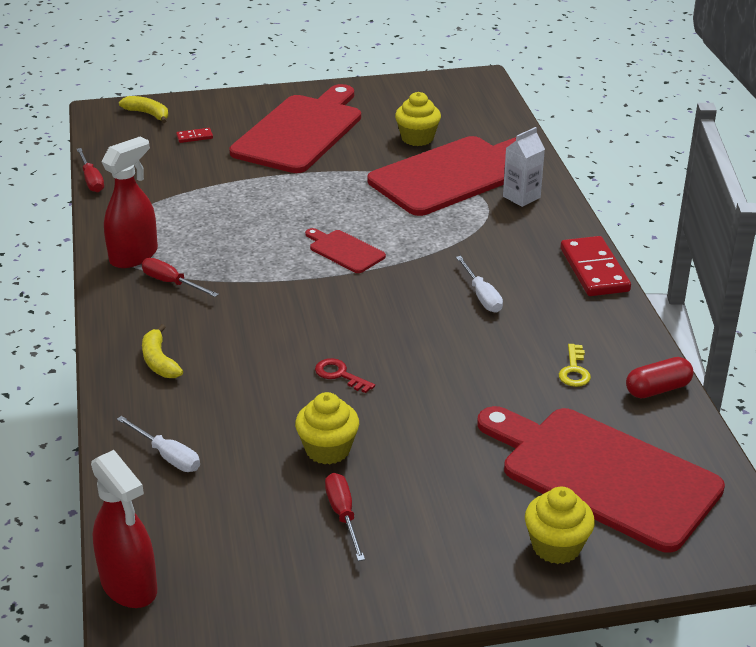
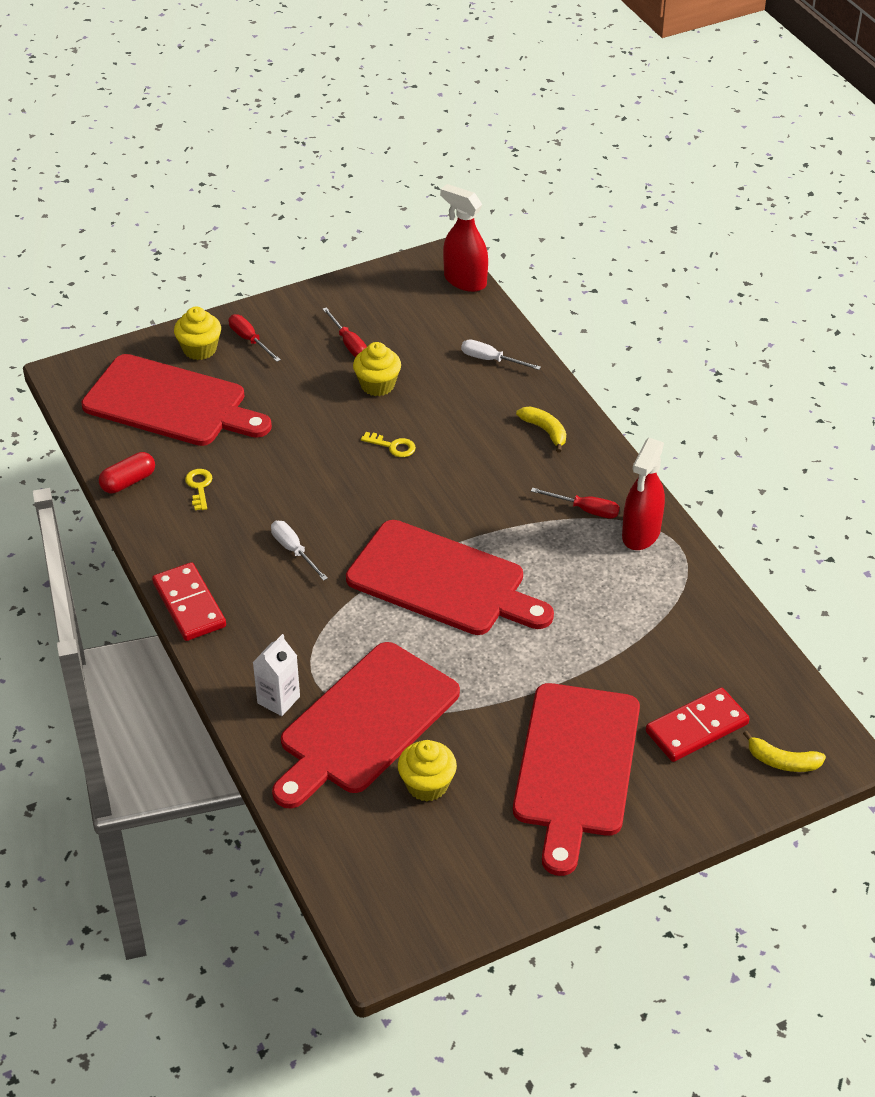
camera: 165 degrees right, 10 degrees up
red screwdriver [76,148,104,192] -> red screwdriver moved to [229,314,281,362]
red domino [176,128,213,143] -> red domino [646,688,750,762], size x2.23
red cutting board [305,228,386,273] -> red cutting board [346,520,554,635], size x2.24
red key [315,358,375,393] -> yellow key [361,432,416,457]

